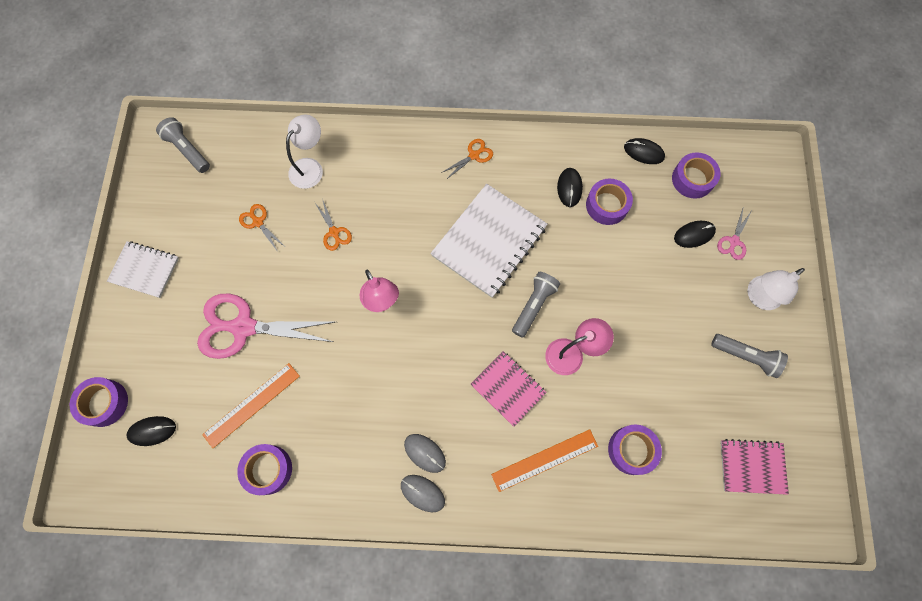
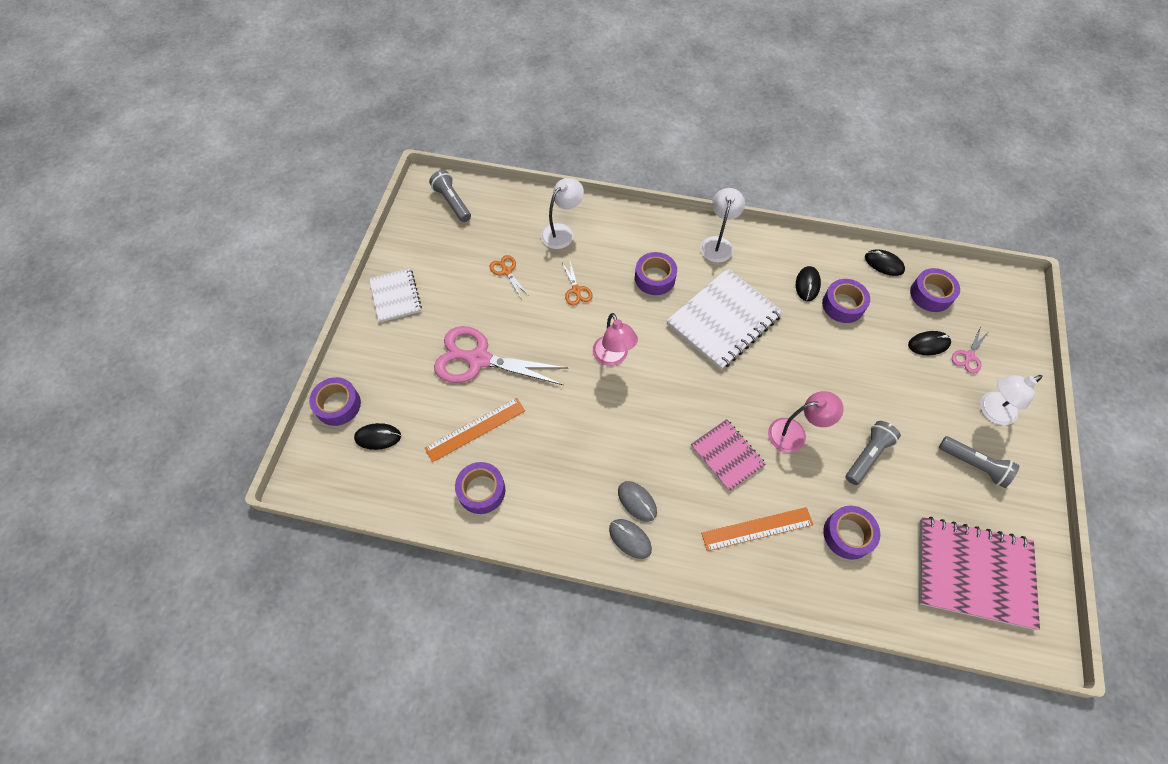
camera: 10 degrees right, 10 degrees down
white notebook [107,241,179,298] -> white notebook turned 45 degrees clockwise [369,268,422,322]
orange scissors [441,139,493,179] -> white lamp [700,188,745,263]
grey flashlight [512,272,560,338] -> grey flashlight moved to [846,421,901,485]
pink notebook [720,439,789,495] -> pink notebook [919,517,1040,630], size x1.70
none -> purple tape [635,252,677,295]

